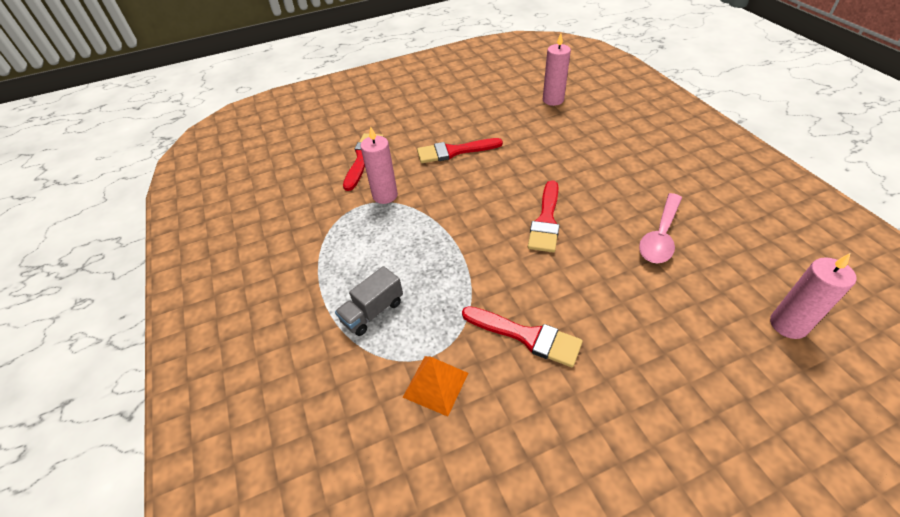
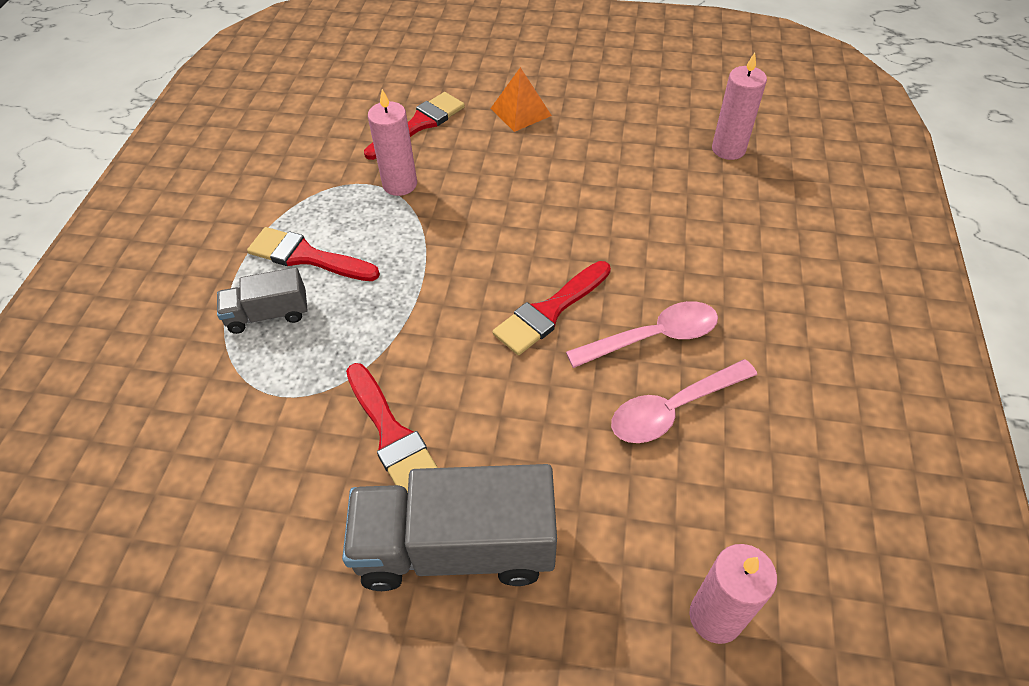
camera: 30 degrees right, 5 degrees up
orange pyramid [403,356,468,417] -> orange pyramid moved to [490,67,552,132]
red brush [417,138,503,163] -> red brush moved to [247,227,380,281]
none -> grey truck [342,464,557,591]
none -> pink spoon [566,301,718,368]

